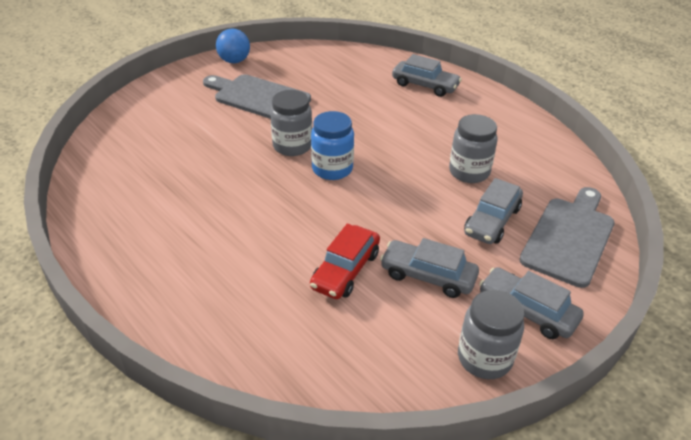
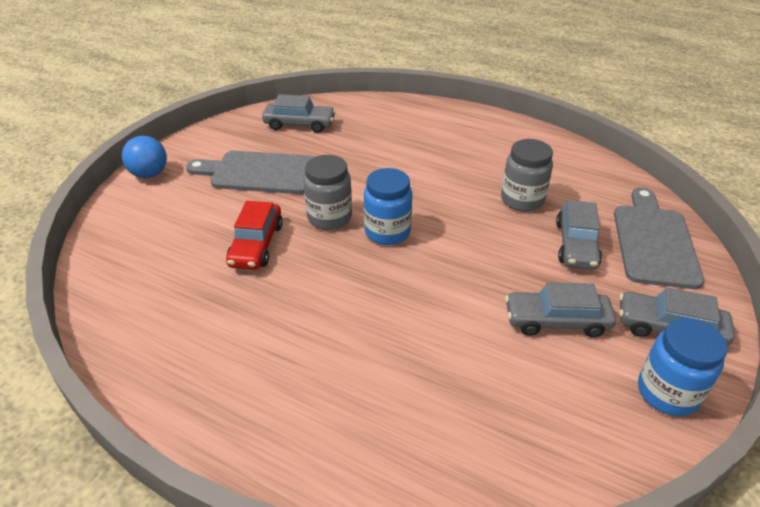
camera: 20 degrees left, 0 degrees up
blue ball [216,28,250,63] -> blue ball moved to [122,136,167,178]
red car [310,224,380,299] -> red car moved to [226,201,283,270]
grey car [392,54,462,97] -> grey car moved to [262,94,336,133]
grey jar [458,290,524,379] -> blue jar [638,318,728,416]

